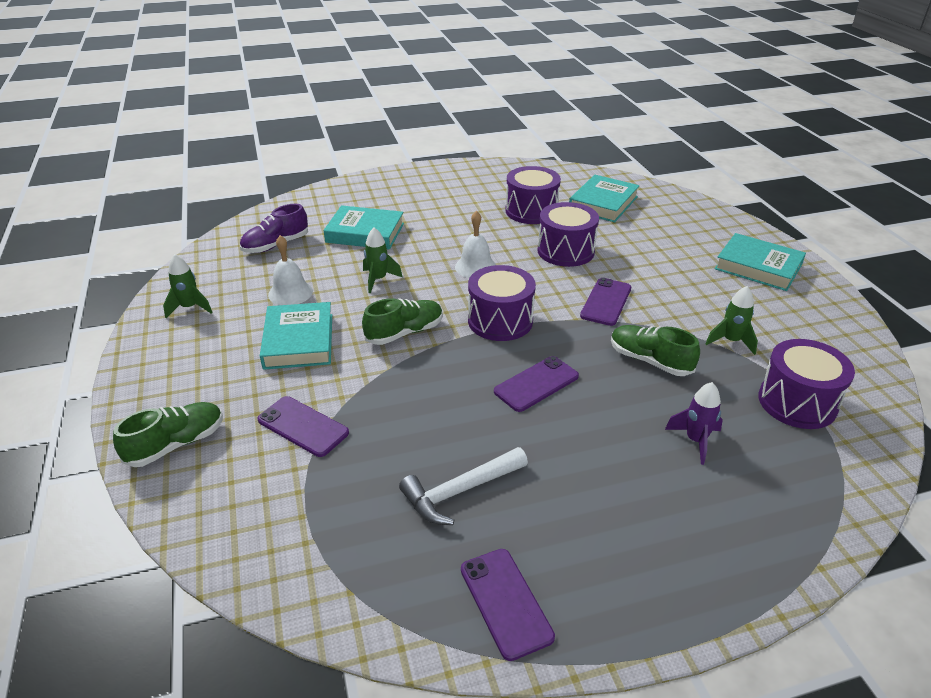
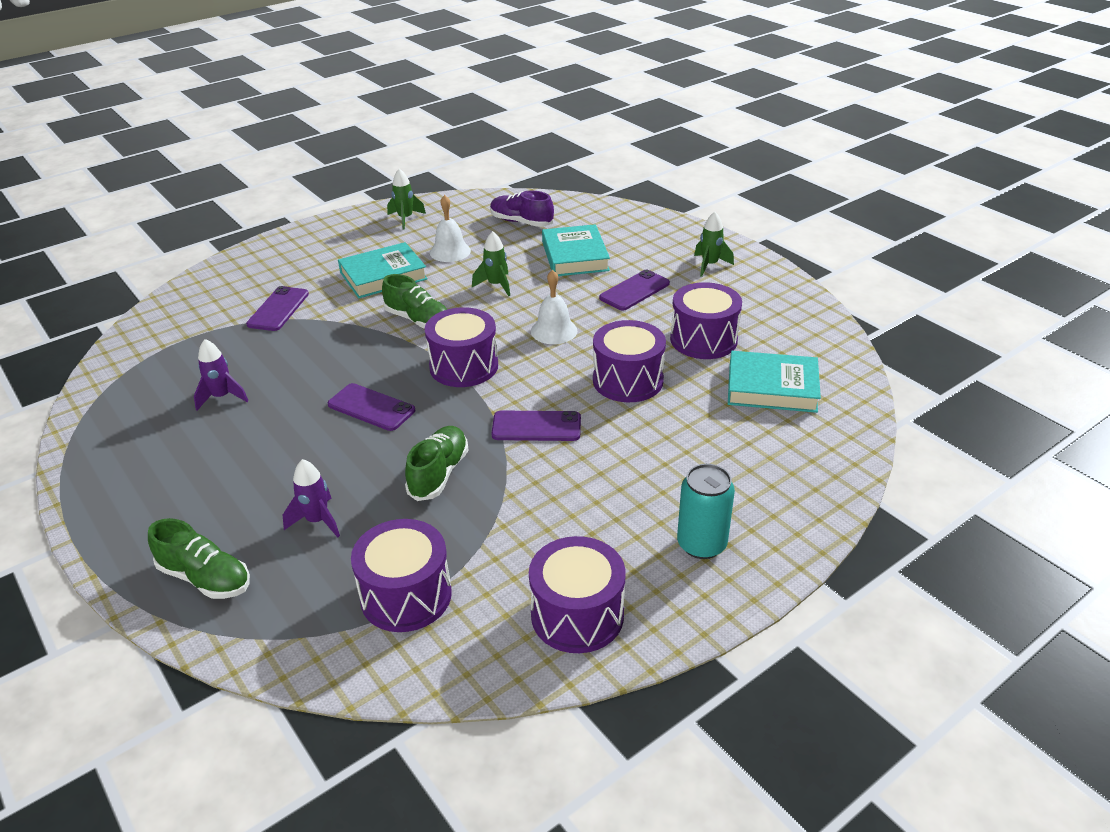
camera: 70 degrees right, 0 degrees up
green shoe [113,402,223,467] -> green shoe moved to [148,518,250,599]
white hammer [399,447,528,525] -> purple rocket [194,339,249,410]
purple phone [461,549,555,661] -> purple phone moved to [599,270,670,310]
green rocket [706,286,758,355] -> green rocket moved to [694,212,734,277]
turquoise book [715,233,806,291] -> turquoise can [677,464,735,559]
none -> purple drum [529,536,626,653]

